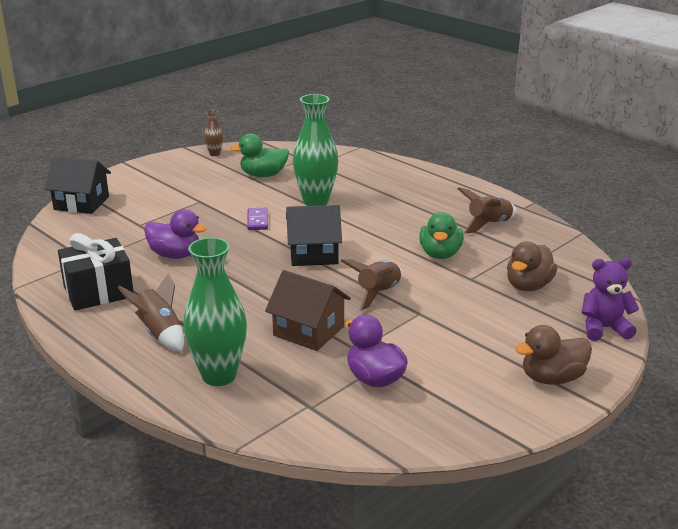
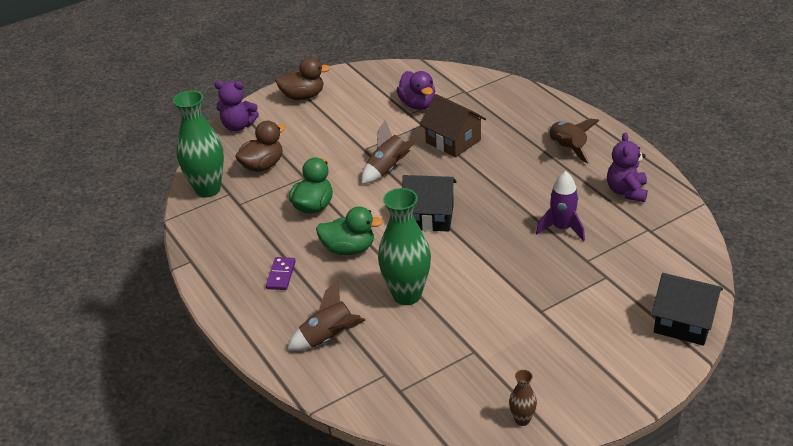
camera: 165 degrees left, 10 degrees up
black gift [58,233,134,311] -> purple teddy bear [607,133,648,202]
purple duck [144,209,207,259] -> purple rocket [536,171,585,241]
green vase [183,237,247,386] -> green vase moved to [173,91,224,197]
green duck [230,133,289,177] -> green duck moved to [316,206,383,255]
purple domino [247,208,268,230] -> purple domino moved to [266,257,296,290]
brown rocket [457,187,517,234] -> brown rocket moved to [287,280,365,351]

